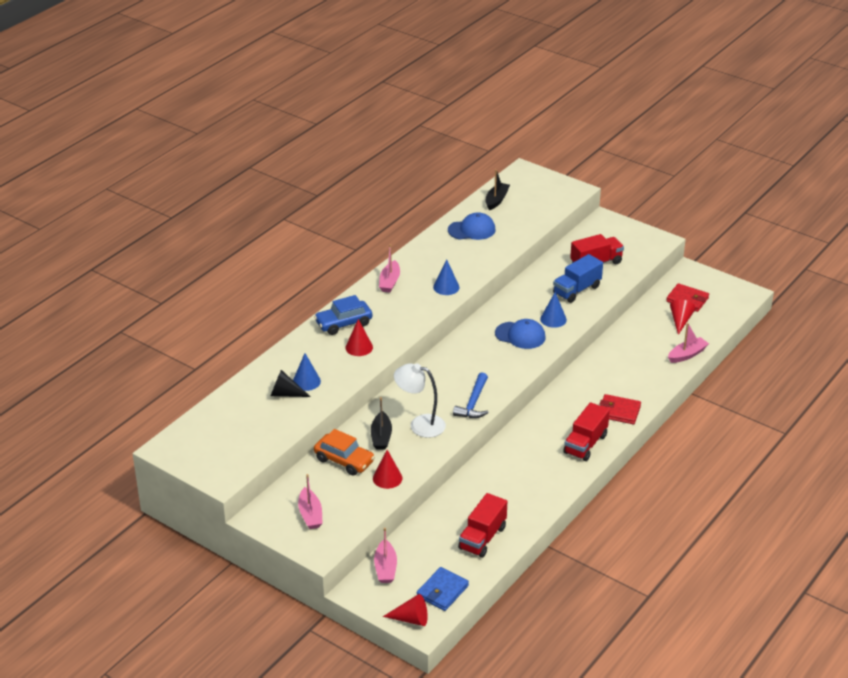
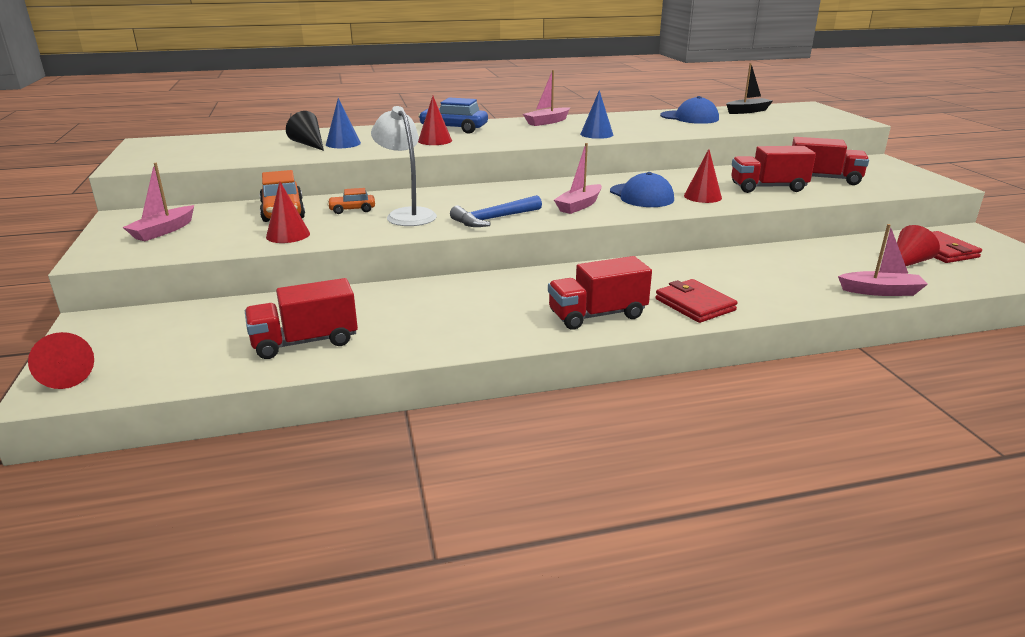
camera: 40 degrees right, 10 degrees down
black boat [371,397,392,450] -> orange car [327,188,375,214]
pink boat [374,528,397,583] -> pink boat moved to [554,143,602,214]
blue wallet [417,567,469,611] -> none
blue cone [540,292,567,328] -> red cone [684,149,722,203]
blue truck [553,254,603,303] -> red truck [732,146,816,193]

